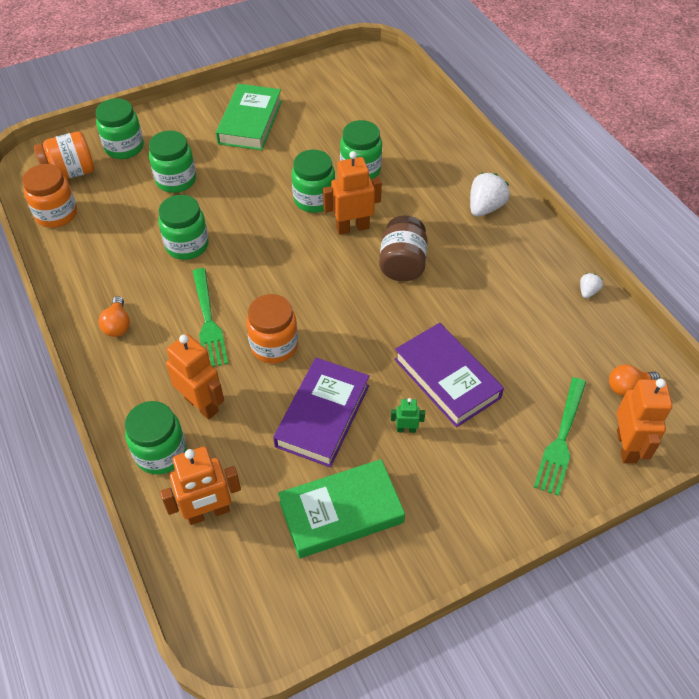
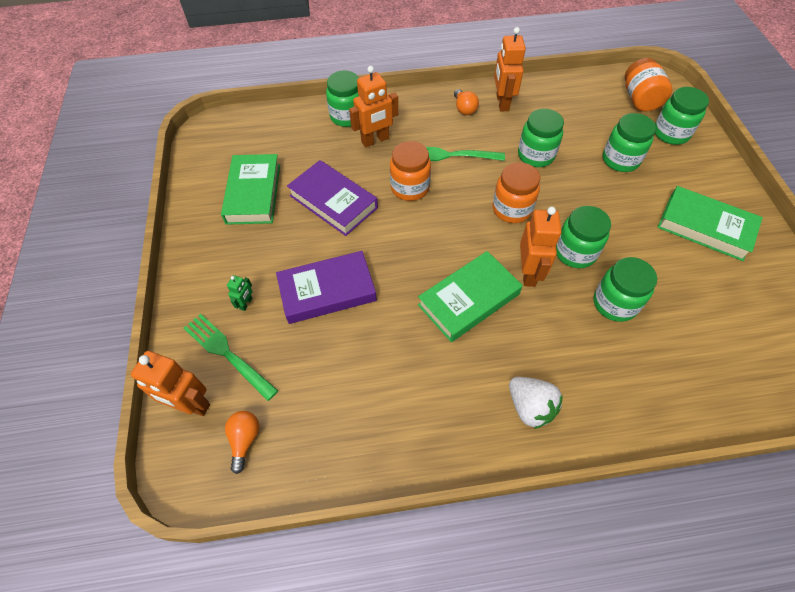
camera: 110 degrees right, 5 degrees up
orange jar [22,164,77,228] -> orange jar moved to [493,162,540,223]
orange light bulb [99,296,130,337] -> orange light bulb turned 120 degrees counterclockwise [454,89,479,115]
orange robot [160,446,241,525] -> orange robot moved to [494,27,526,111]
brown jar [379,215,428,282] -> green book [418,251,523,342]
green robot [391,398,425,433] -> green robot moved to [227,275,253,311]
white strawberry [580,273,603,298] -> none

